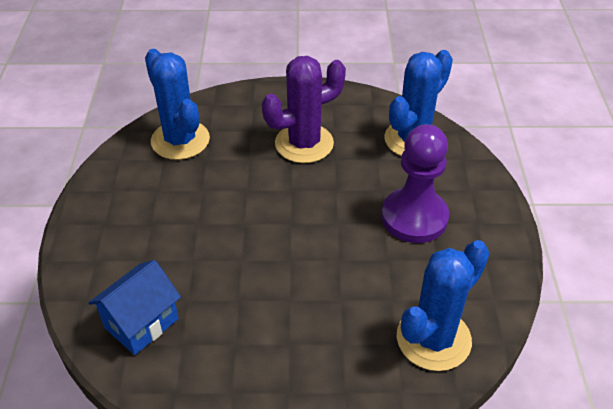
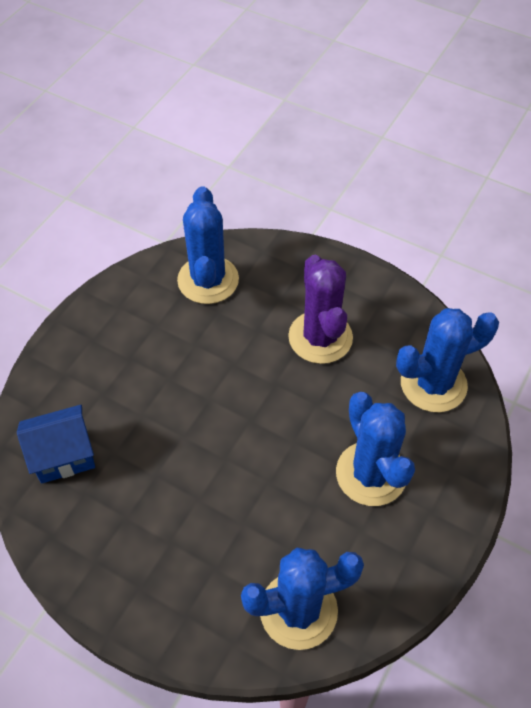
camera: 30 degrees right, 10 degrees up
purple cactus [262,56,346,163] -> purple cactus turned 75 degrees clockwise [288,255,353,364]
purple pawn [381,124,449,243] -> blue cactus [336,392,415,506]

